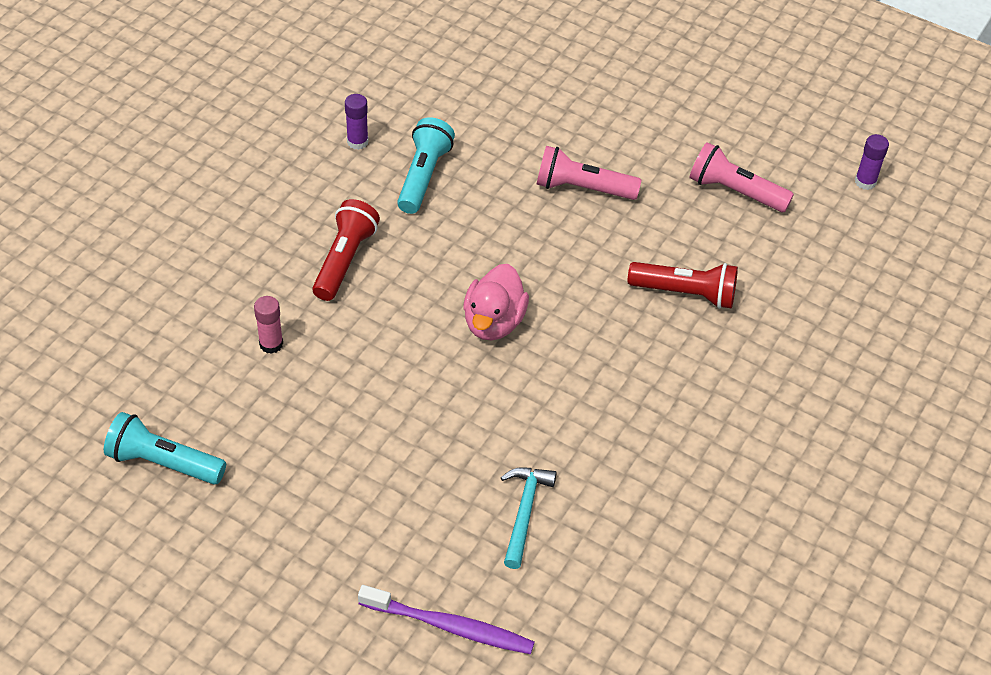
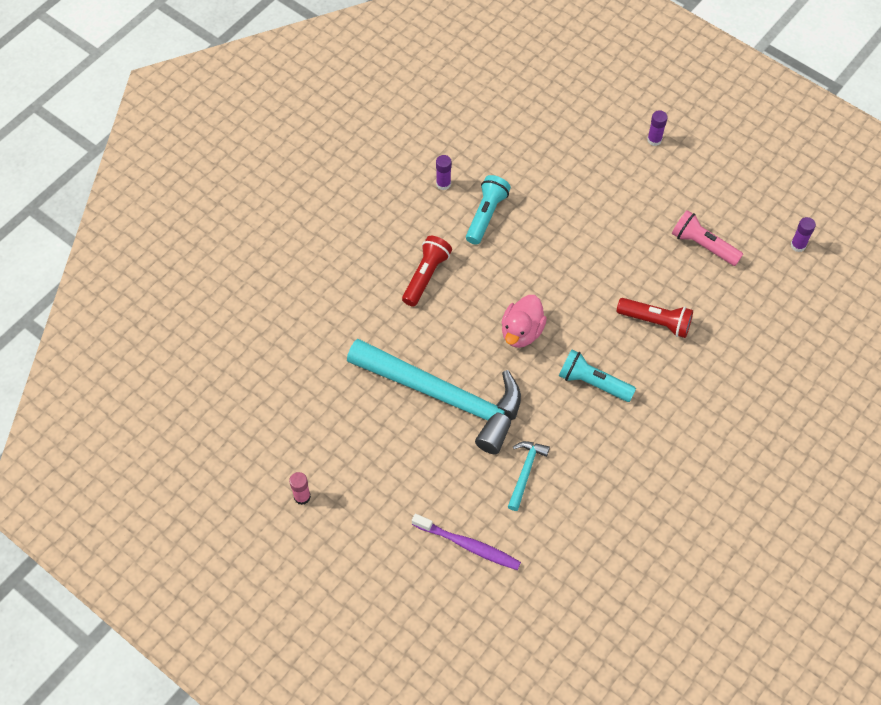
camera: 10 degrees right, 10 degrees up
turquoise flashlight [104,412,226,485] -> turquoise flashlight moved to [559,349,636,402]
pink glue stick [254,296,283,354] -> pink glue stick moved to [289,472,311,505]
pink flashlight [536,146,641,200] -> none
none -> turquoise hammer [347,338,521,454]
none -> purple glue stick [647,110,668,146]

